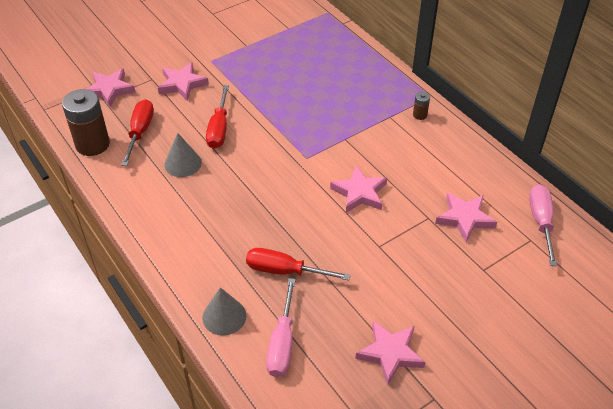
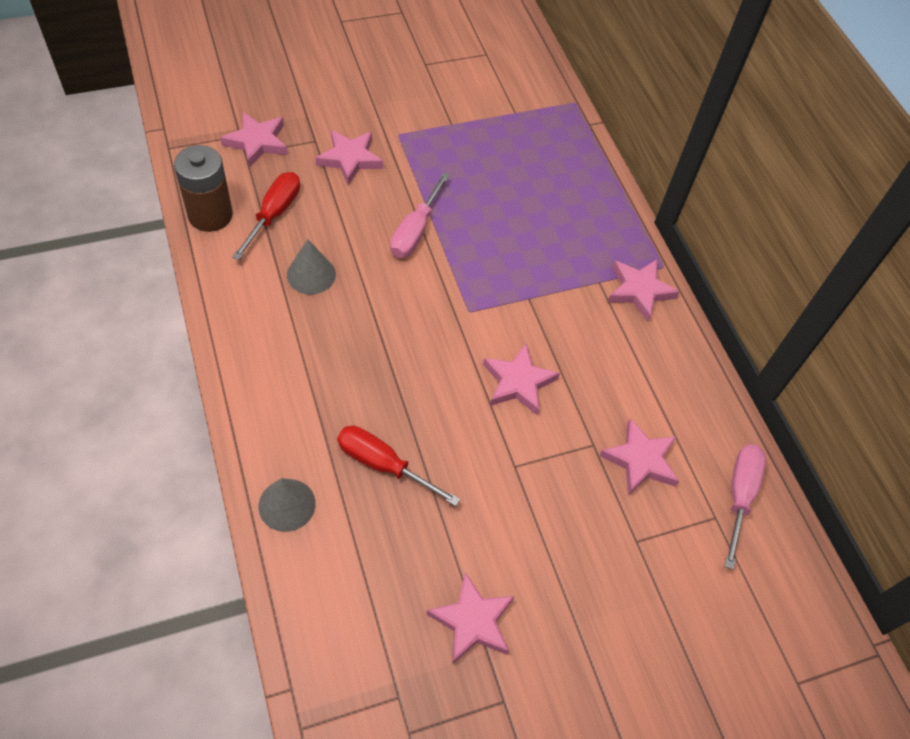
camera: 10 degrees right, 10 degrees up
red screwdriver [206,85,229,149] -> none
pink screwdriver [266,278,296,377] -> pink screwdriver moved to [390,172,450,258]
brown battery [413,92,430,120] -> pink star [608,259,680,322]

